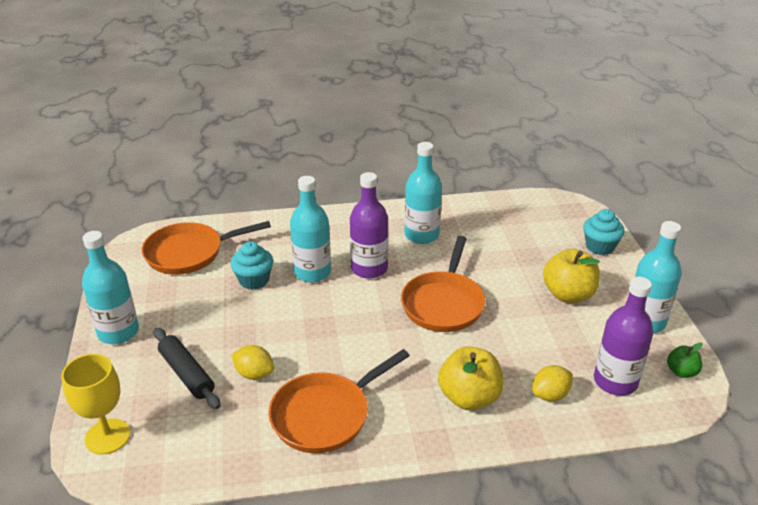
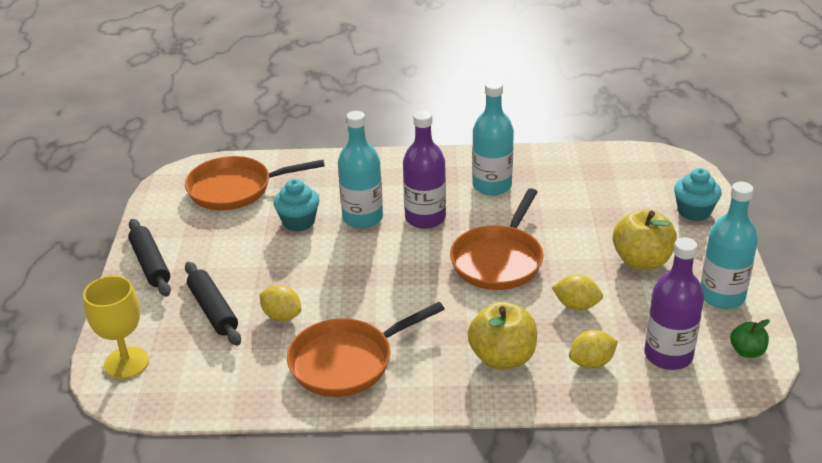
camera: 10 degrees right, 0 degrees up
turquoise bottle [82,231,139,344] -> black rolling pin [128,219,171,296]
none -> yellow lemon [552,274,603,310]

